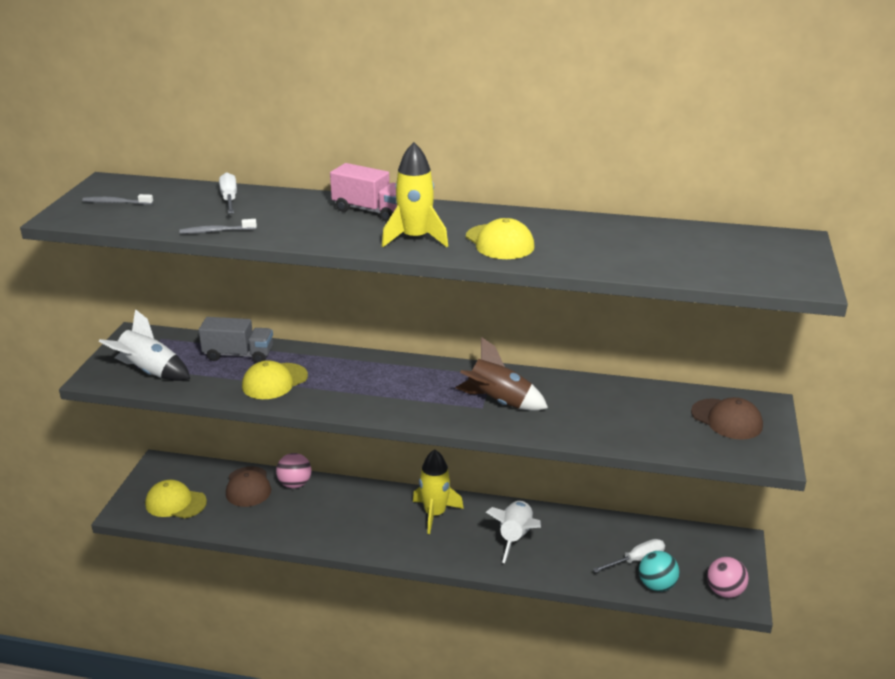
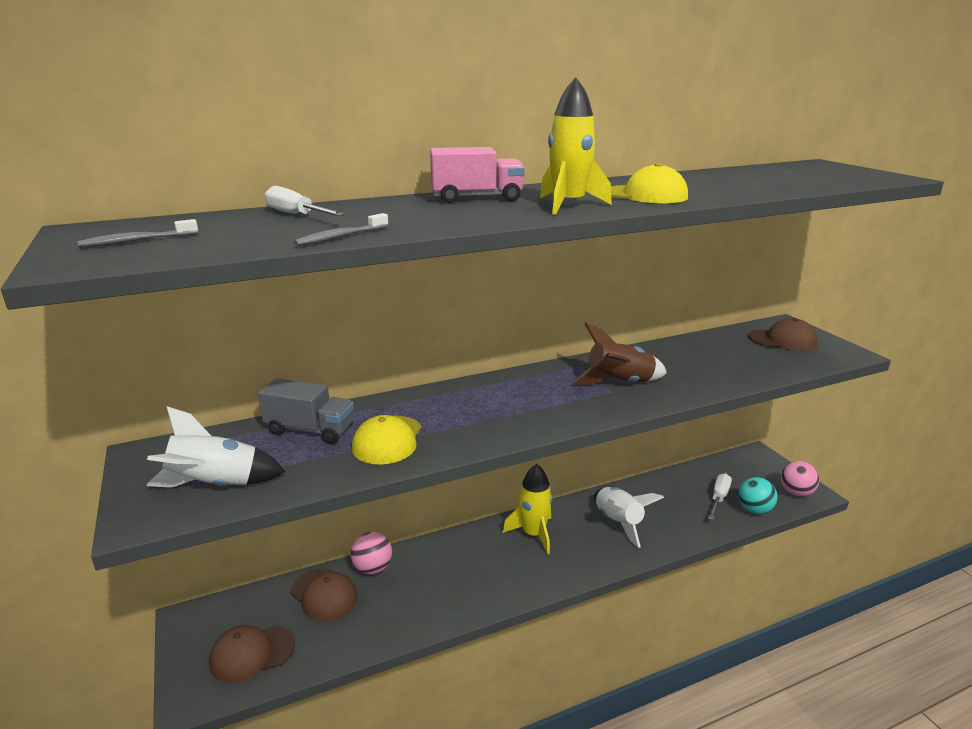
camera: 35 degrees left, 5 degrees down
yellow cap [145,480,207,518] -> brown cap [209,625,295,683]
grey truck [199,317,273,363] -> grey truck turned 45 degrees clockwise [258,378,354,444]

